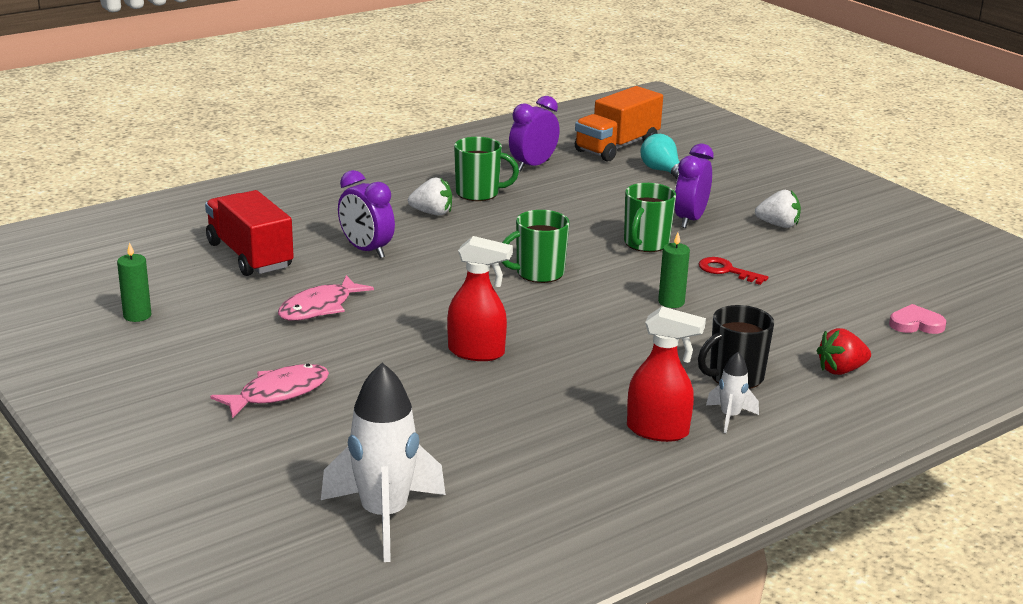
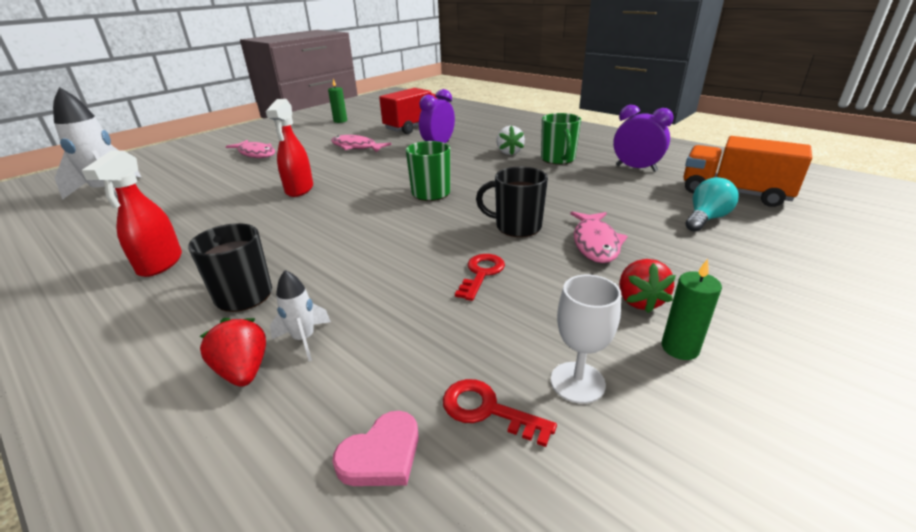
camera: 80 degrees right, 5 degrees up
green mug [624,183,676,252] -> black mug [476,167,548,237]
green candle [658,233,690,308] -> green candle moved to [662,259,722,360]
purple clock [675,143,714,228] -> pink fish [570,212,628,263]
white rocket [706,352,759,433] -> white rocket moved to [270,270,331,361]
white strawberry [755,190,801,228] -> red strawberry [619,259,676,313]
pink heart [889,304,946,334] -> pink heart turned 60 degrees clockwise [332,411,419,486]
none -> red key [443,379,557,447]
none -> white goblet [551,275,621,404]

